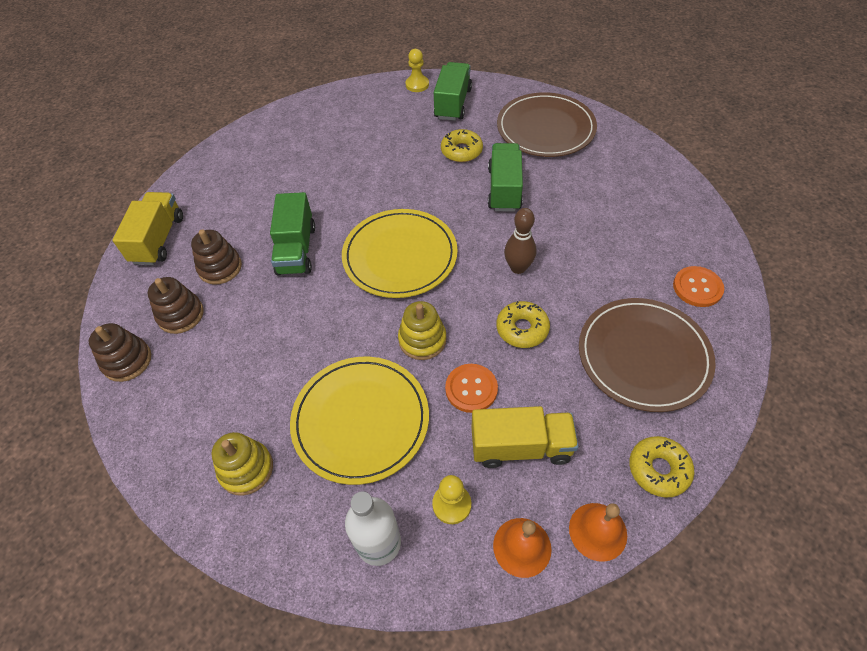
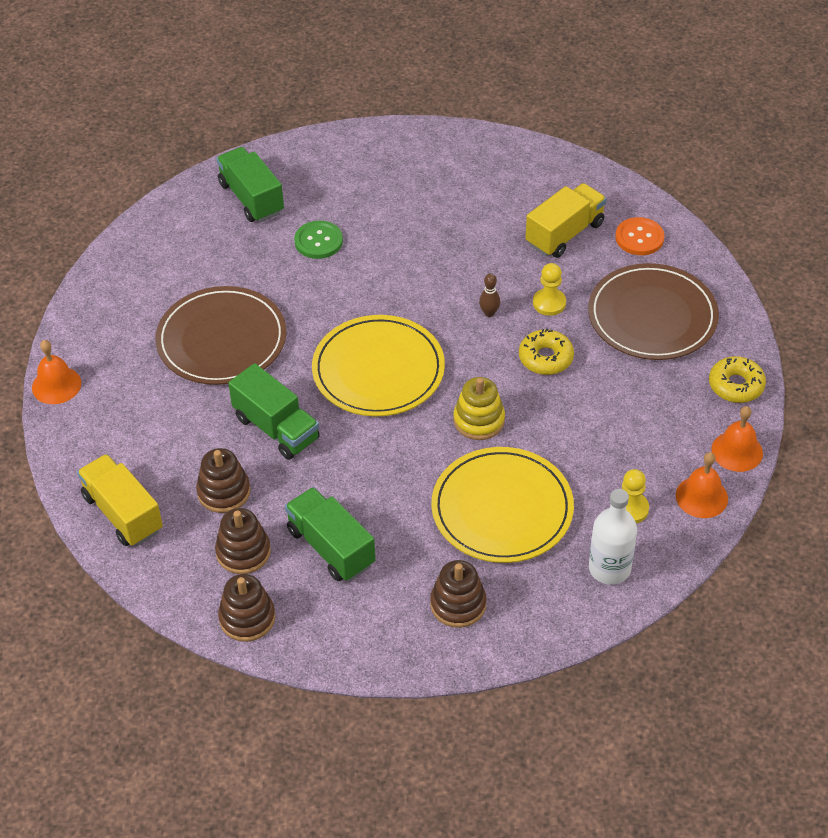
camera: 45 degrees left, 5 degrees down
yellow stacking toy [211,432,273,496] -> brown stacking toy [430,560,486,628]
yellow pawn [405,49,429,92] -> yellow pawn moved to [533,263,566,316]
yellow donut [441,129,483,162] -> green button [294,221,343,259]
orange button [445,364,498,413] -> none
yellow truck [472,406,579,468] -> yellow truck moved to [526,183,607,258]
green truck [488,143,523,212] -> green truck moved to [285,487,376,581]
brown plate [497,92,597,157] -> brown plate moved to [155,286,286,385]
brown bowling pin [504,208,536,274] -> brown bowling pin [479,273,500,317], size x0.62
none -> orange bell [32,340,81,404]

